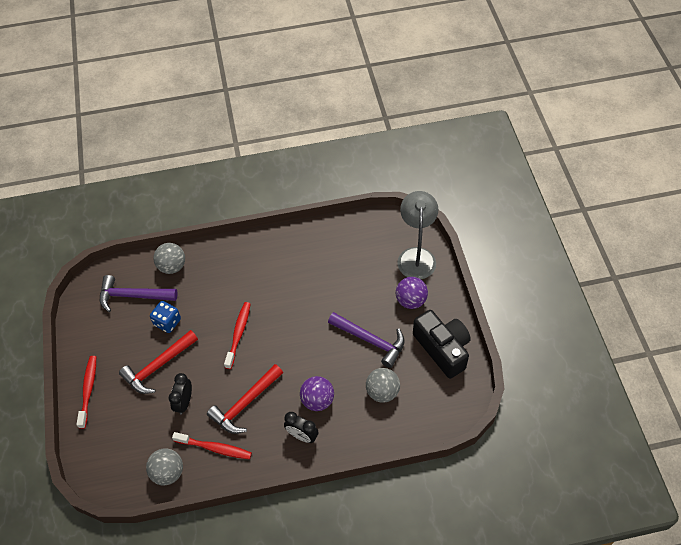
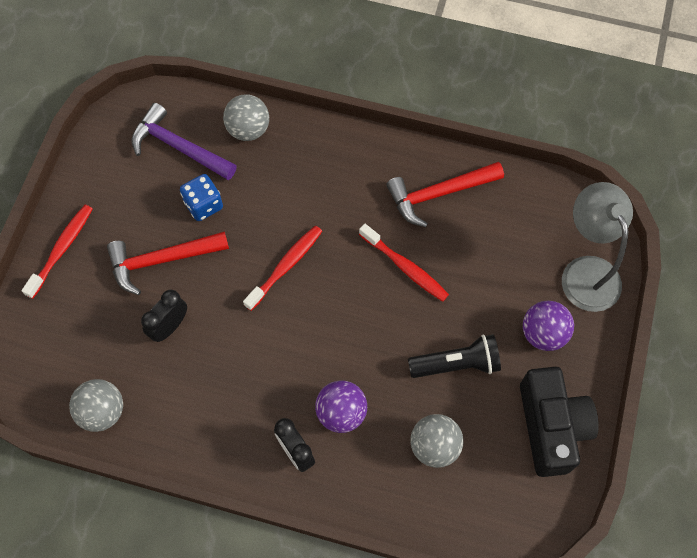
camera: 25 degrees right, 10 degrees up
red toothbrush [172,432,252,459] -> red toothbrush moved to [359,224,449,302]
red hammer [207,364,283,434] -> red hammer moved to [386,162,504,227]
purple hammer [328,312,405,368] -> black flashlight [408,334,501,378]
grey lamp [397,191,439,279] -> grey lamp turned 45 degrees counterclockwise [562,182,633,312]

